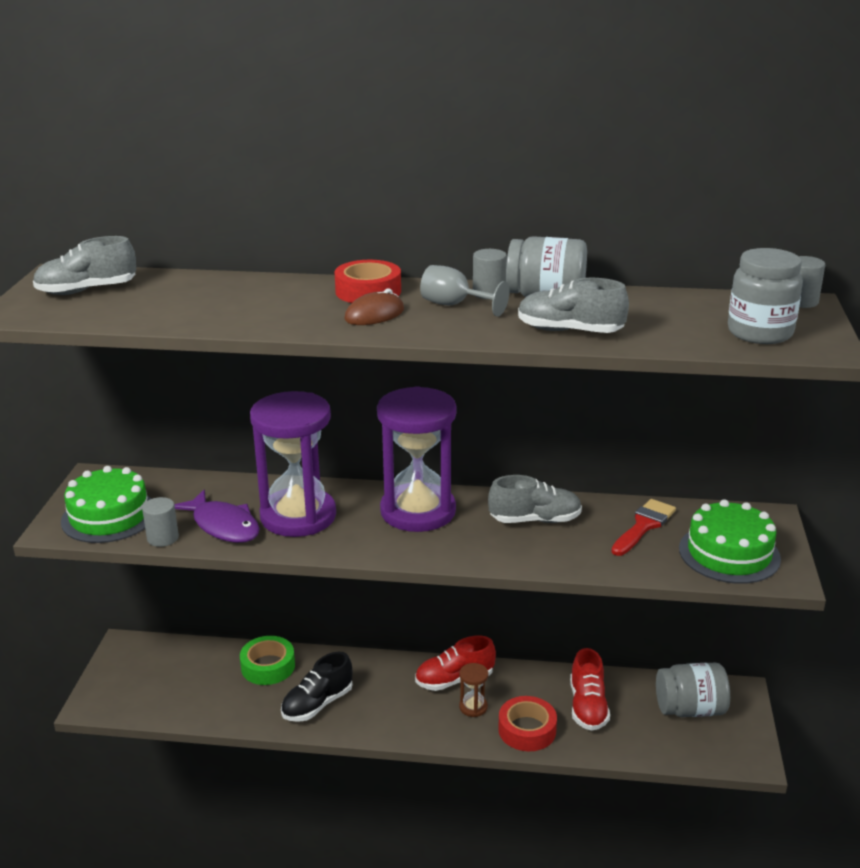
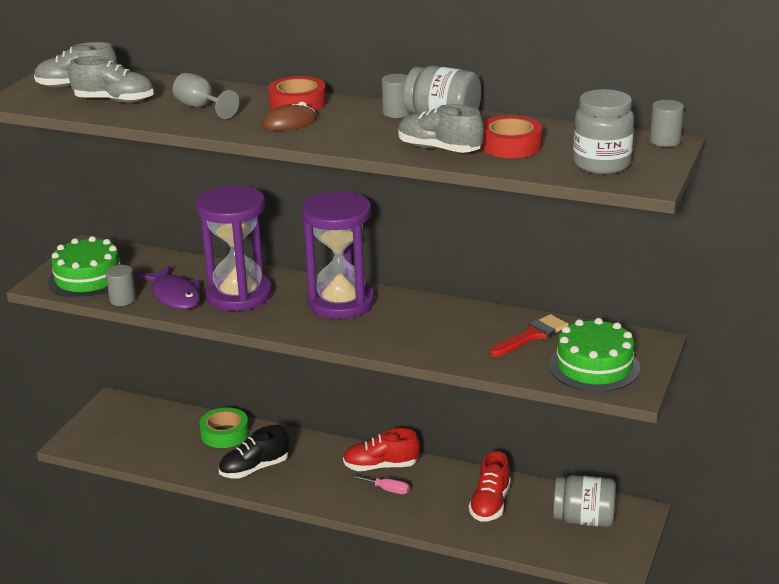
camera: 15 degrees right, 0 degrees up
grey goblet [420,265,510,316] -> grey goblet moved to [173,73,239,119]
brown hourglass [459,663,488,717] -> pink screwdriver [351,475,410,494]
grey shoe [488,475,582,523] -> grey shoe moved to [69,56,154,103]
red tape [498,696,557,751] -> red tape moved to [480,115,542,158]

